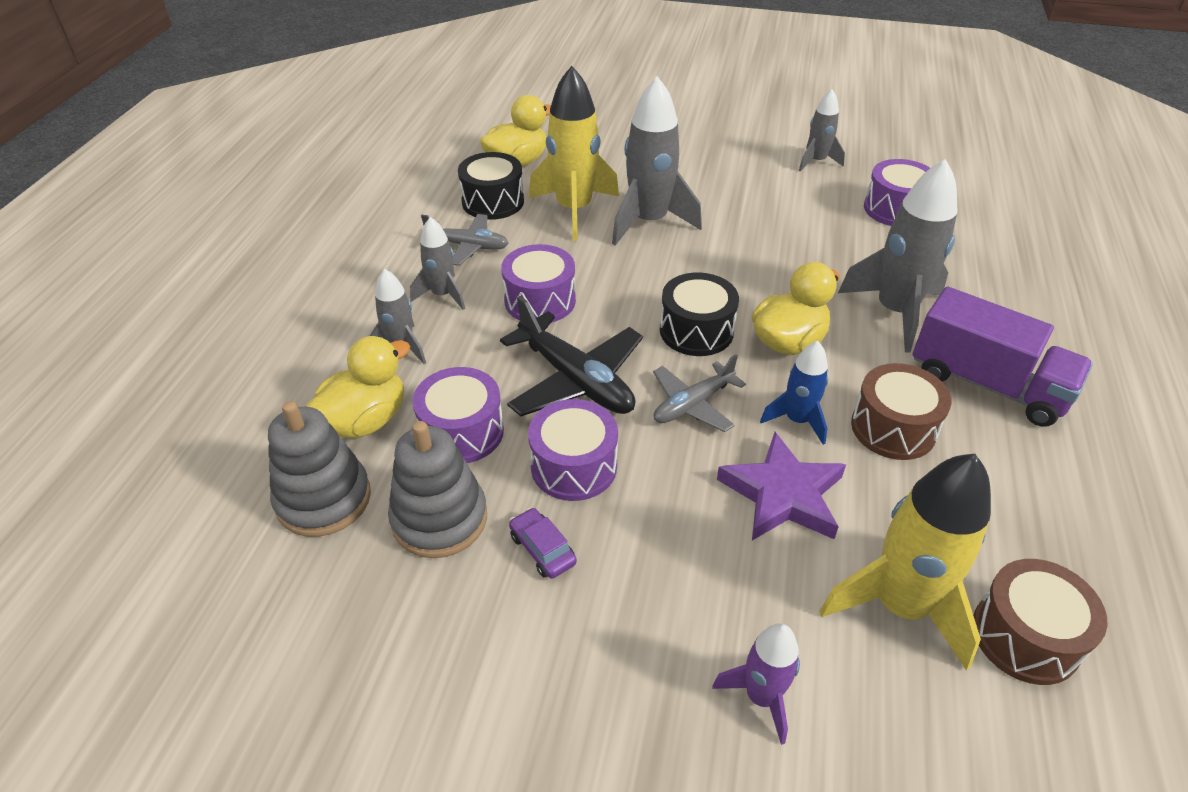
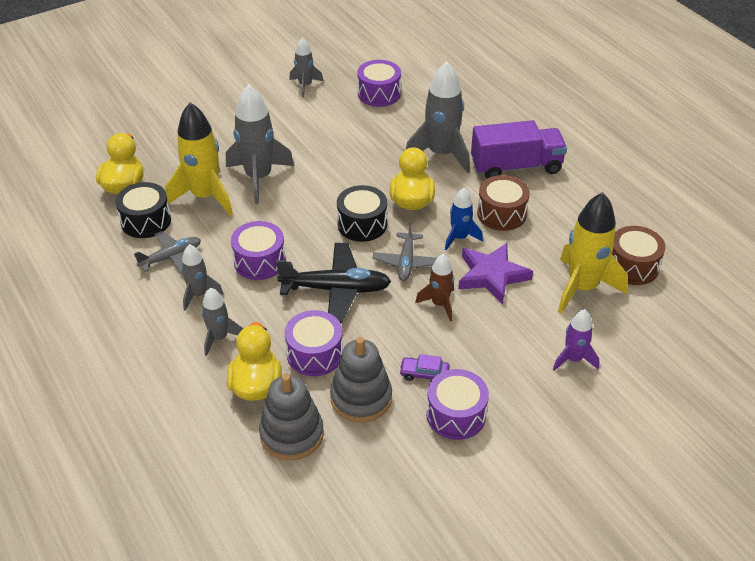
camera: 45 degrees left, 0 degrees up
purple drum [528,399,618,501] -> purple drum moved to [426,369,489,440]
none -> brown rocket [415,254,454,321]

